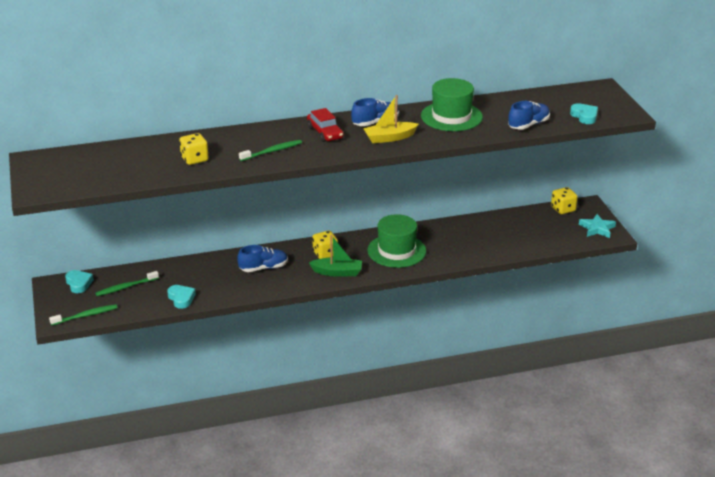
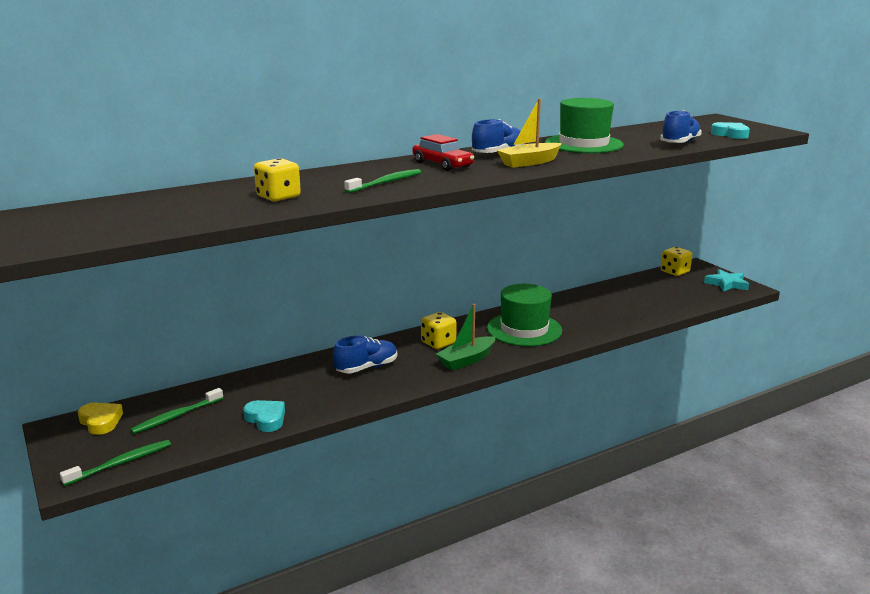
camera: 15 degrees left, 10 degrees down
turquoise heart [65,270,94,293] -> yellow heart [78,403,123,435]
green boat [309,235,362,277] -> green boat turned 150 degrees clockwise [436,304,495,371]

